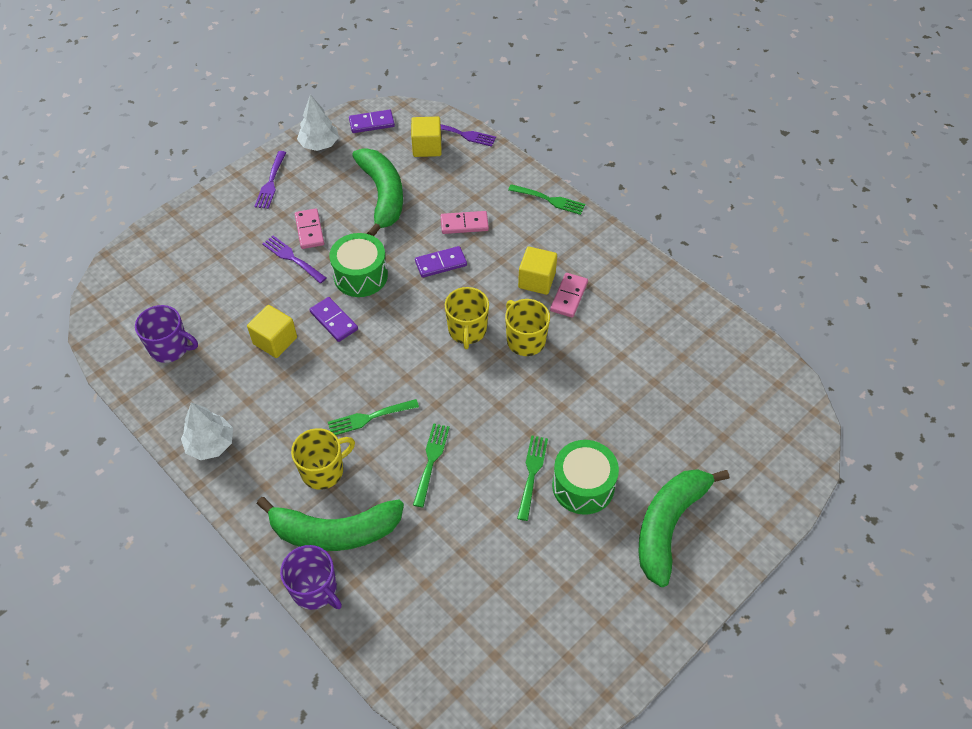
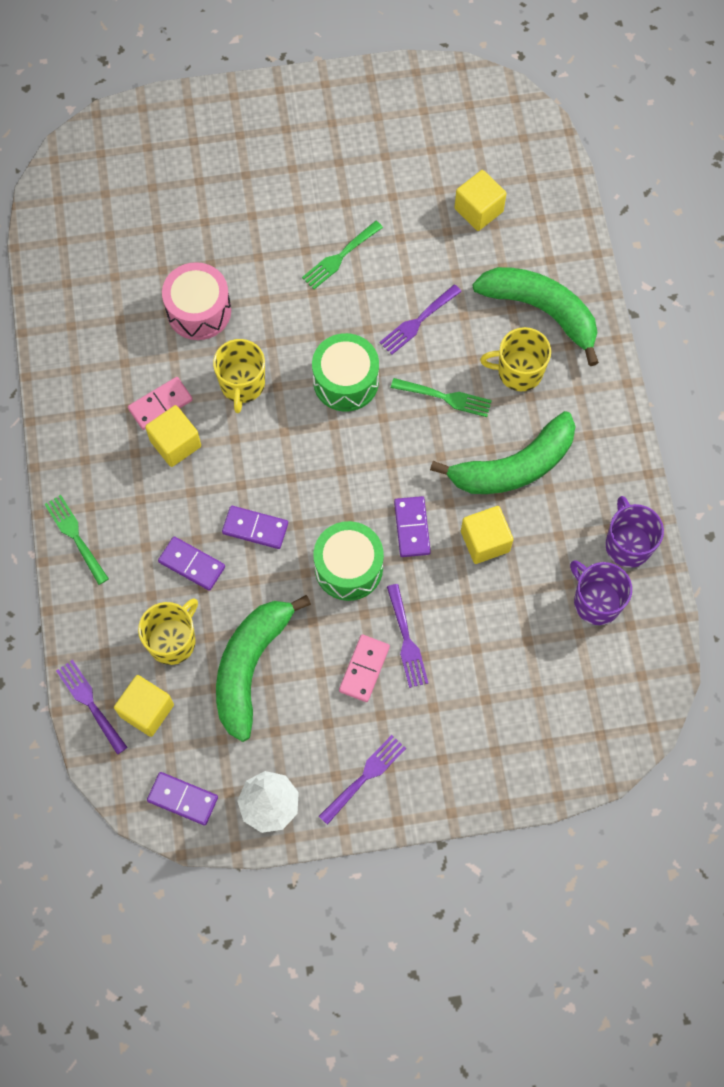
camera: 145 degrees left, 15 degrees up
white tree [181,402,233,460] -> none
purple mug [280,545,342,610] -> purple mug moved to [605,496,664,568]
green fork [413,423,450,508] -> purple fork [379,284,462,355]
pink domino [441,211,489,234] -> purple domino [158,537,225,591]
yellow mug [445,287,489,349] -> yellow mug moved to [138,599,198,665]
green drum [552,440,619,515] -> green drum moved to [312,333,379,411]
green banana [638,469,729,587] -> green banana moved to [430,411,576,494]
none -> pink drum [162,262,231,340]
none -> yellow cube [454,170,507,231]

